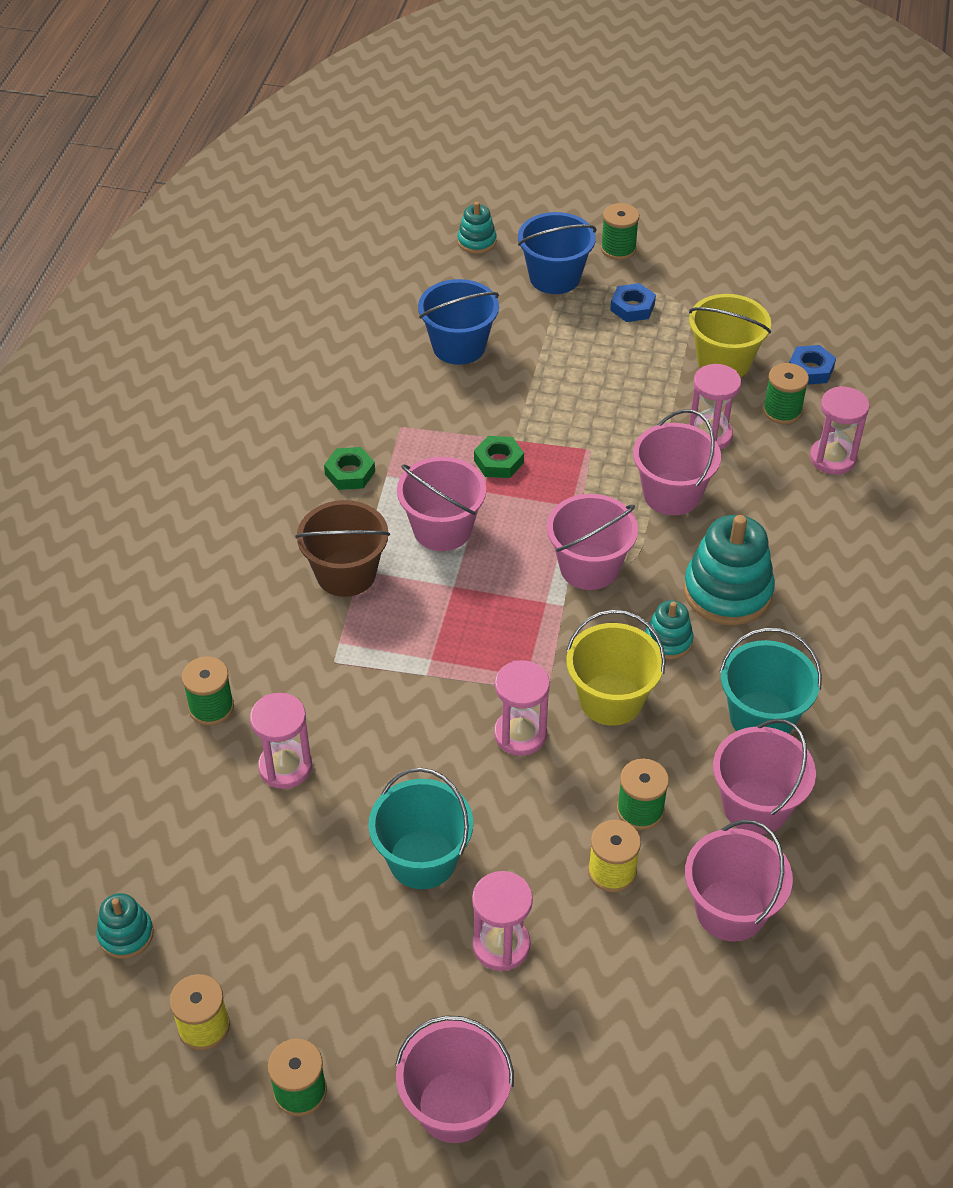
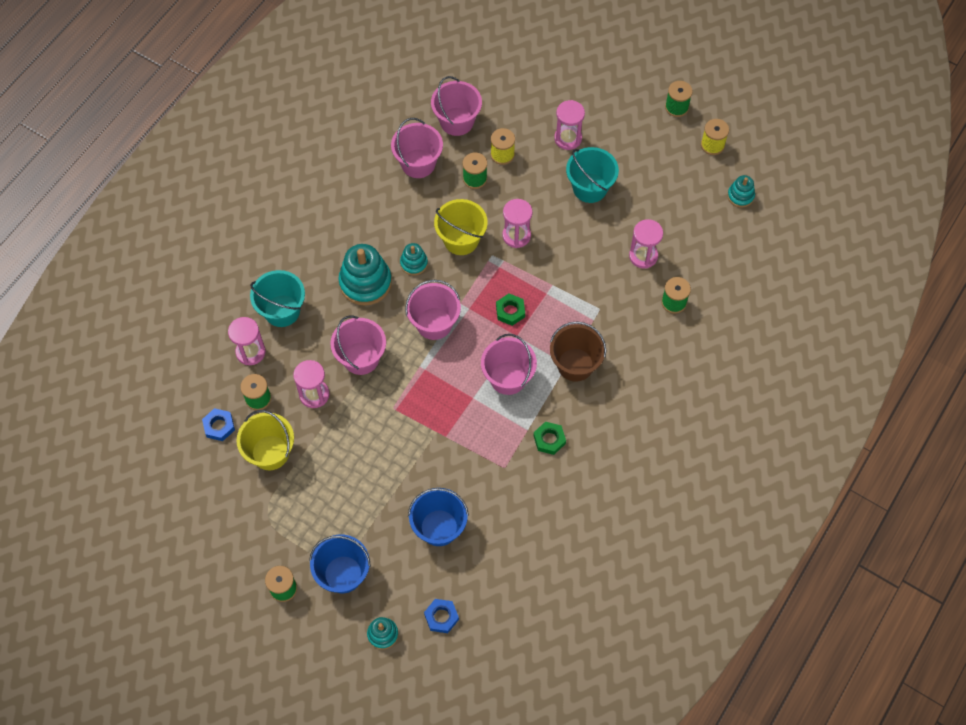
camera: 160 degrees left, 15 degrees up
pink bucket [395,1015,514,1143] -> none
green nut [474,436,524,478] -> green nut moved to [496,294,525,326]
blue nut [610,283,656,322] -> blue nut moved to [424,599,459,633]
turquoise bucket [719,628,822,734] -> turquoise bucket moved to [250,270,305,327]

